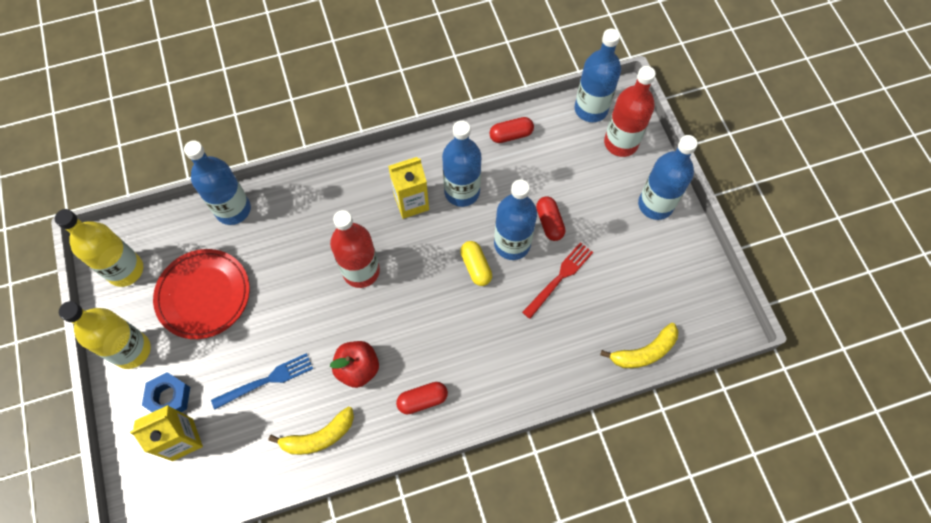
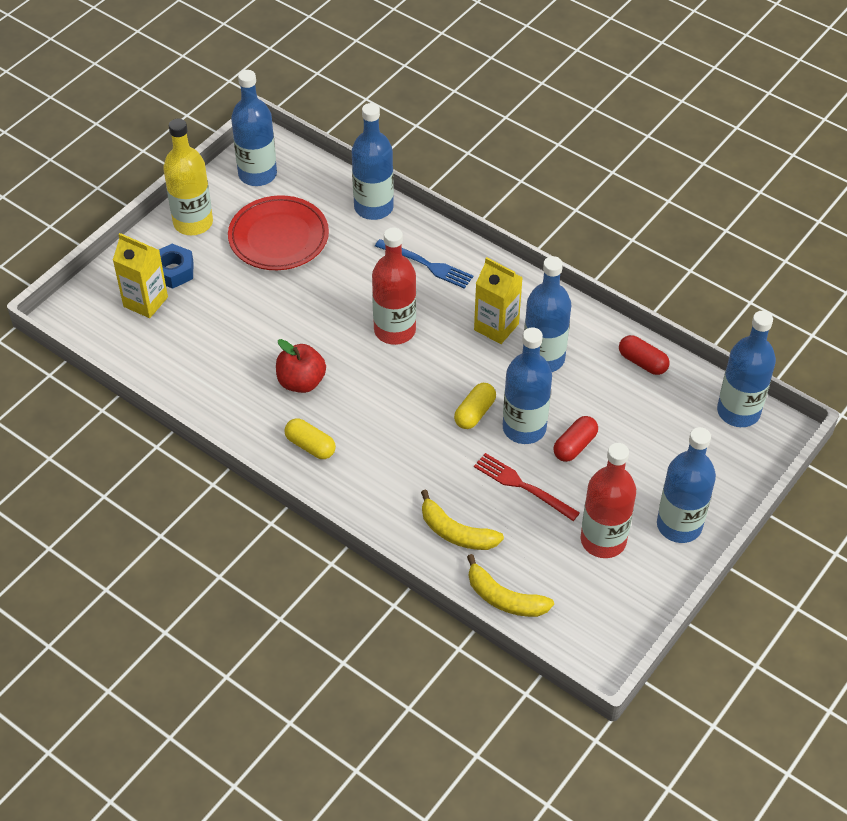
camera: 55 degrees right, 15 degrees down
yellow bottle [55,209,143,287] -> blue bottle [231,70,277,186]
blue fork [211,353,313,409] -> blue fork moved to [375,239,473,289]
yellow banana [268,407,354,455] -> yellow banana moved to [421,490,504,550]
red capsule [396,382,448,414] -> yellow capsule [285,418,336,459]
red fork [522,242,593,319] -> red fork turned 150 degrees counterclockwise [474,453,580,521]
red bottle [604,66,656,157] -> red bottle moved to [581,443,636,558]

